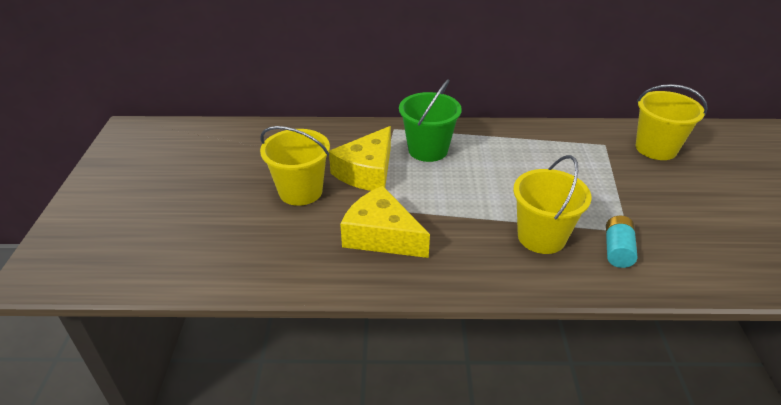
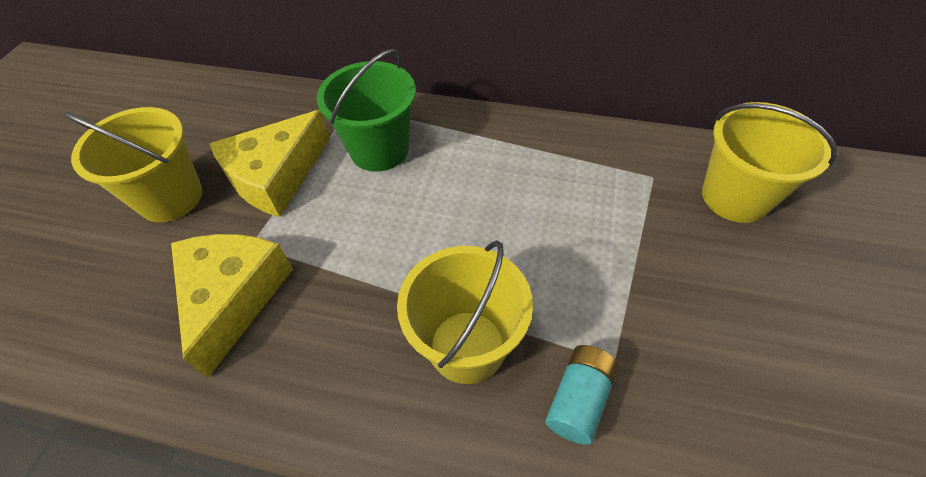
camera: 15 degrees right, 15 degrees up
yellow cheese [340,186,430,258] -> yellow cheese turned 45 degrees clockwise [171,234,293,378]

